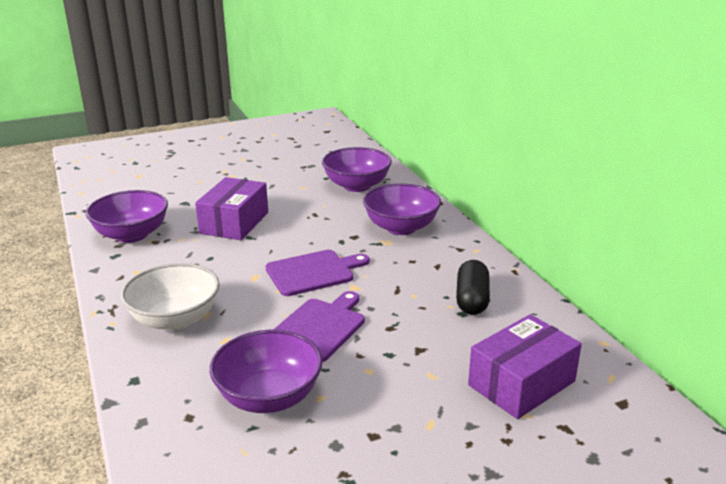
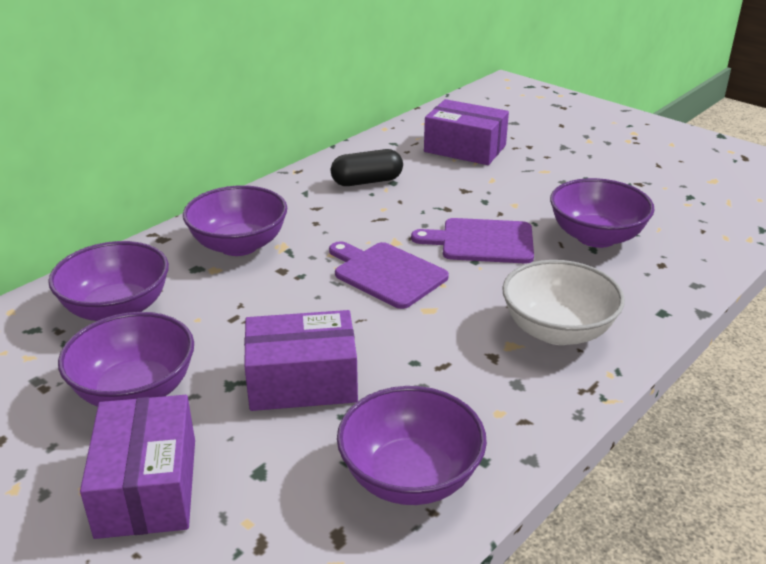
camera: 115 degrees left, 5 degrees up
none -> purple bowl [58,312,194,407]
none -> purple box [80,395,195,539]

